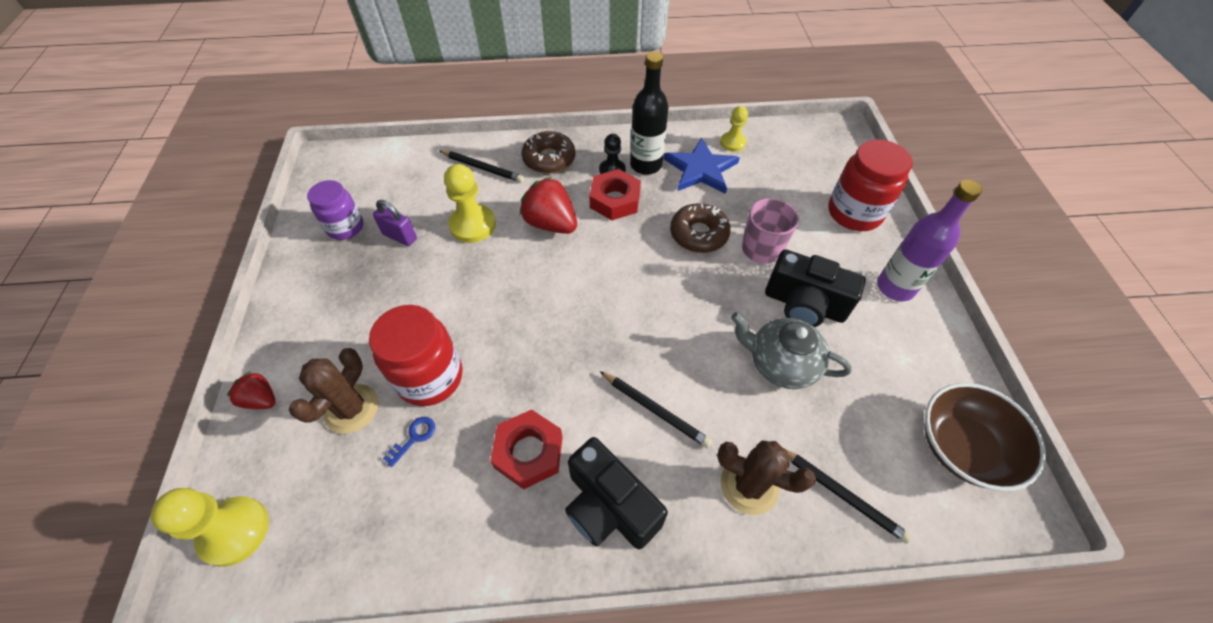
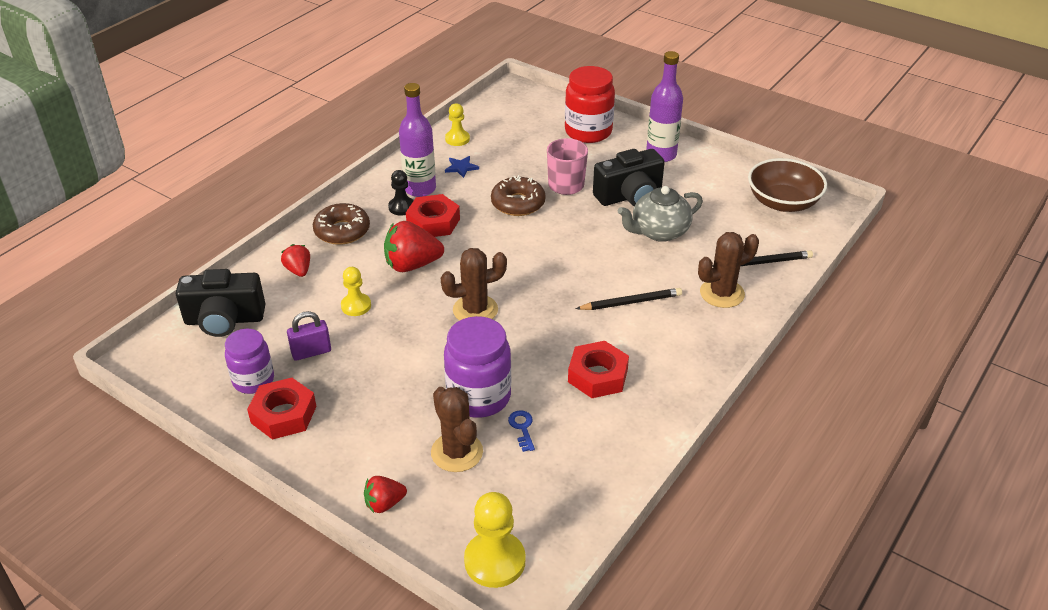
camera: 50 degrees left, 15 degrees down
red jar [369,305,463,406] -> purple jar [444,316,511,418]
black pencil [440,150,524,183] -> red strawberry [281,244,310,277]
yellow pawn [444,164,496,243] -> yellow pawn [341,267,371,316], size x0.62
black camera [565,437,668,549] -> black camera moved to [176,269,265,337]
black bottle [630,52,668,175] -> purple bottle [399,83,436,197]
blue star [664,137,740,194] -> blue star [445,156,479,178], size x0.47
none -> red nut [247,378,317,440]
none -> brown cactus [441,248,507,321]

